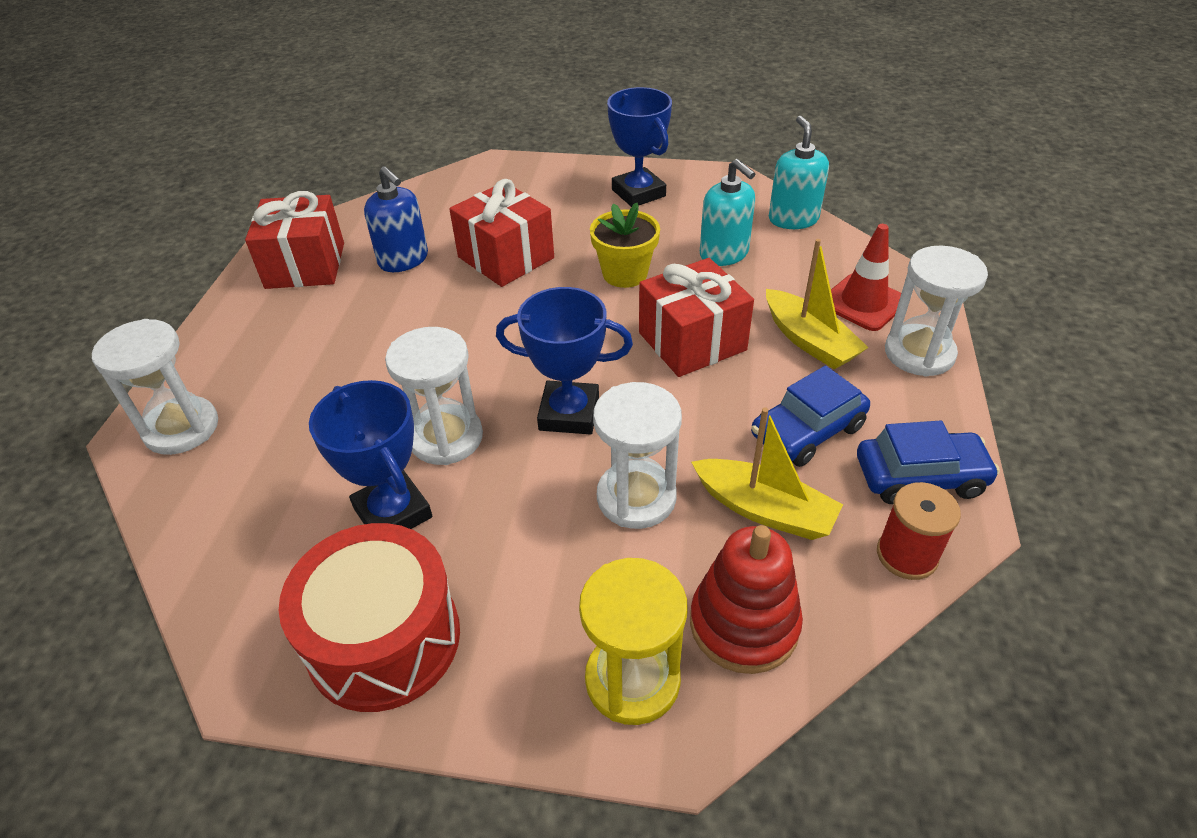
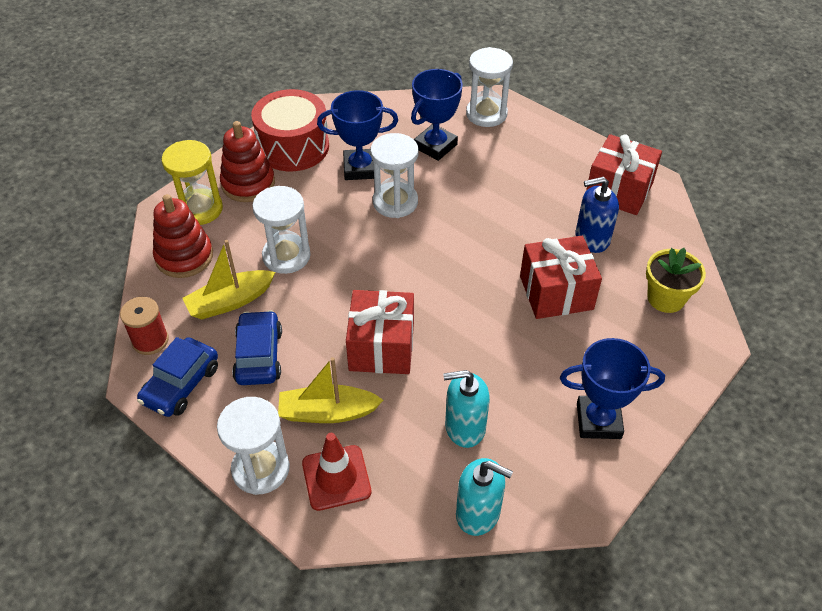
camera: 120 degrees right, 5 degrees up
blue trophy [496,287,633,435] -> blue trophy moved to [411,69,463,161]
yellow flower pot [590,203,660,288] -> yellow flower pot moved to [646,248,706,313]
none -> red stacking toy [220,121,275,202]

